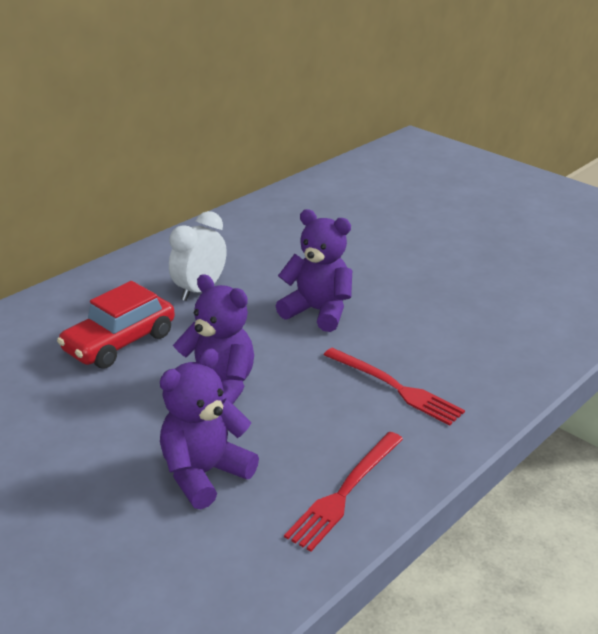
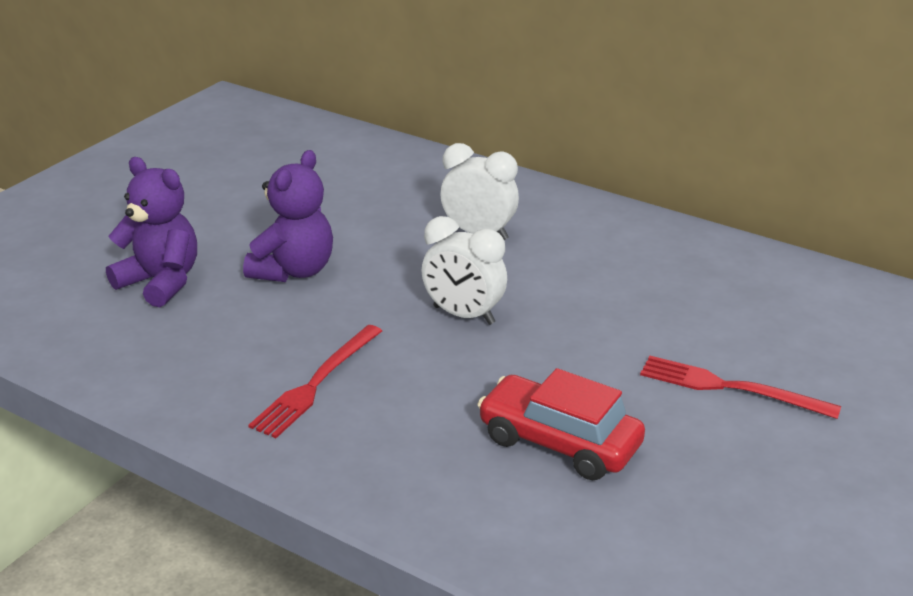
camera: 80 degrees right, 0 degrees up
red car [57,281,175,369] -> red car moved to [477,368,645,481]
purple teddy bear [276,209,352,332] -> white clock [422,216,507,325]
red fork [284,432,403,552] -> red fork moved to [640,356,841,419]

